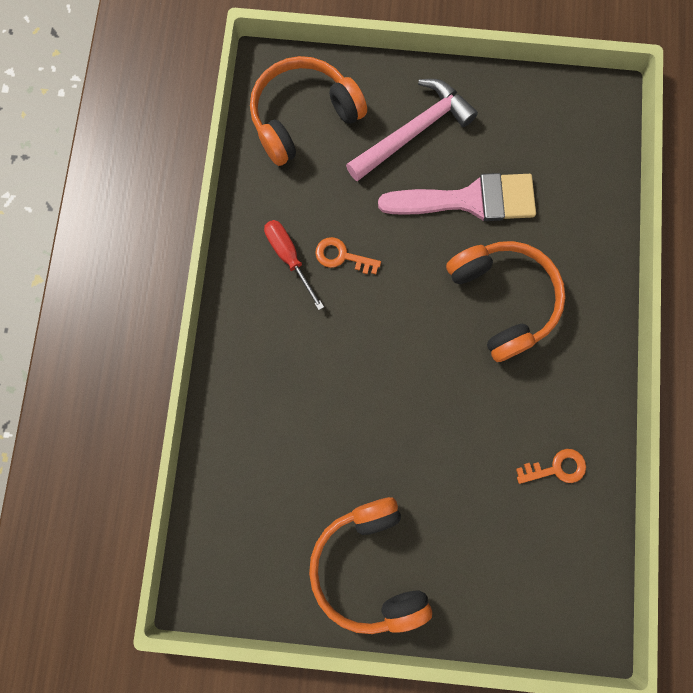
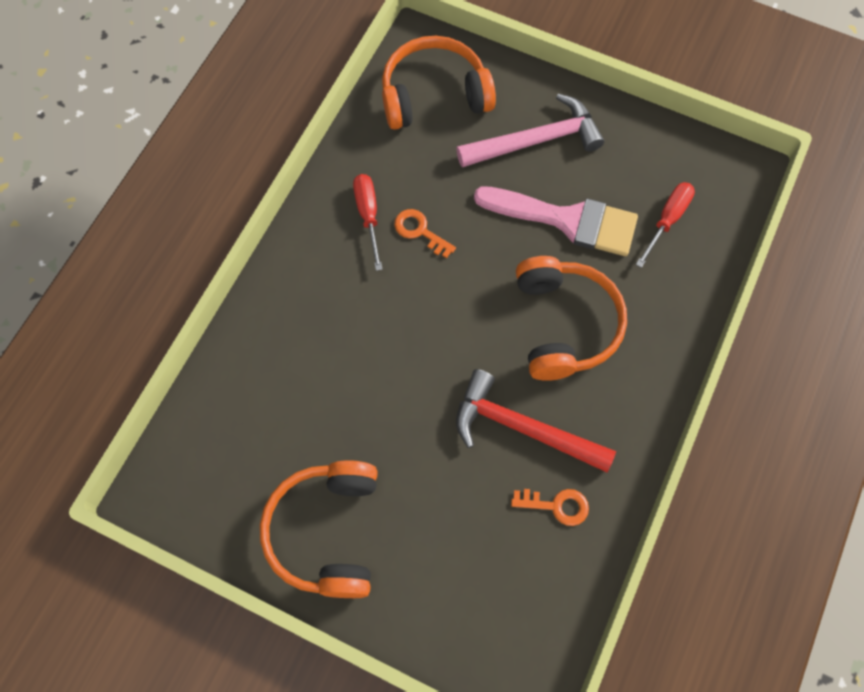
camera: 20 degrees right, 10 degrees down
none -> red hammer [456,369,616,472]
none -> red screwdriver [636,182,695,268]

